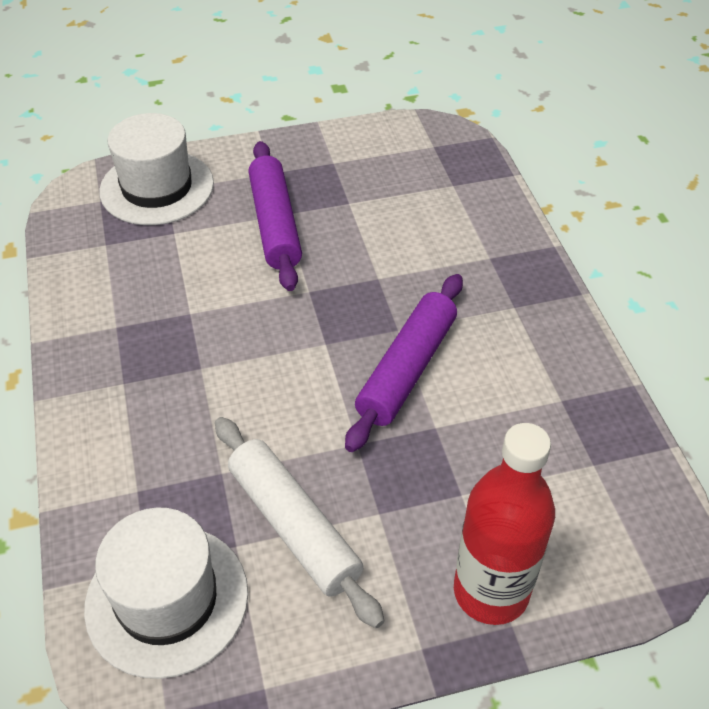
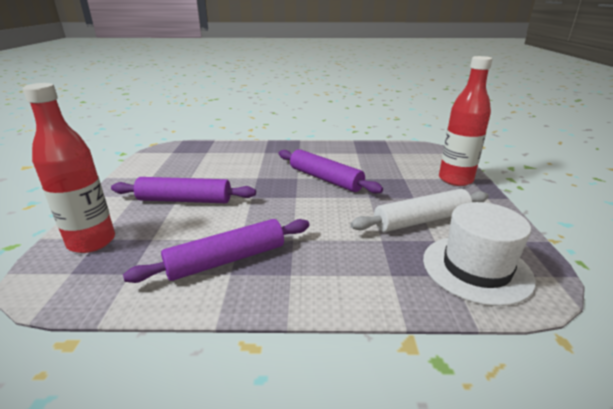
camera: 75 degrees left, 20 degrees down
white hat [99,113,214,225] -> red bottle [23,83,115,253]
none -> purple rolling pin [123,219,309,283]

